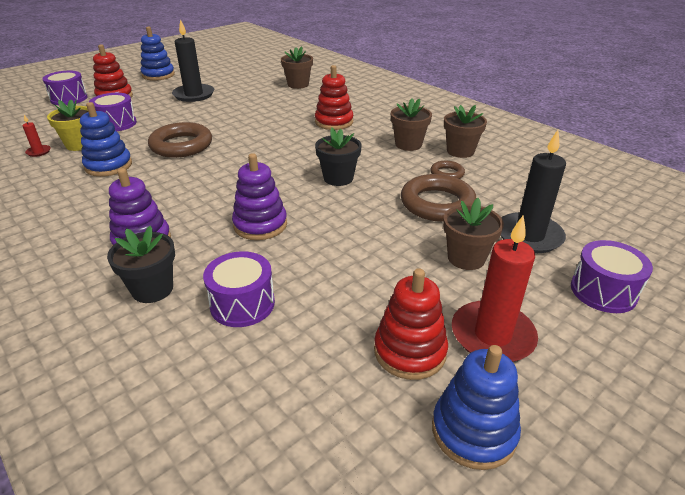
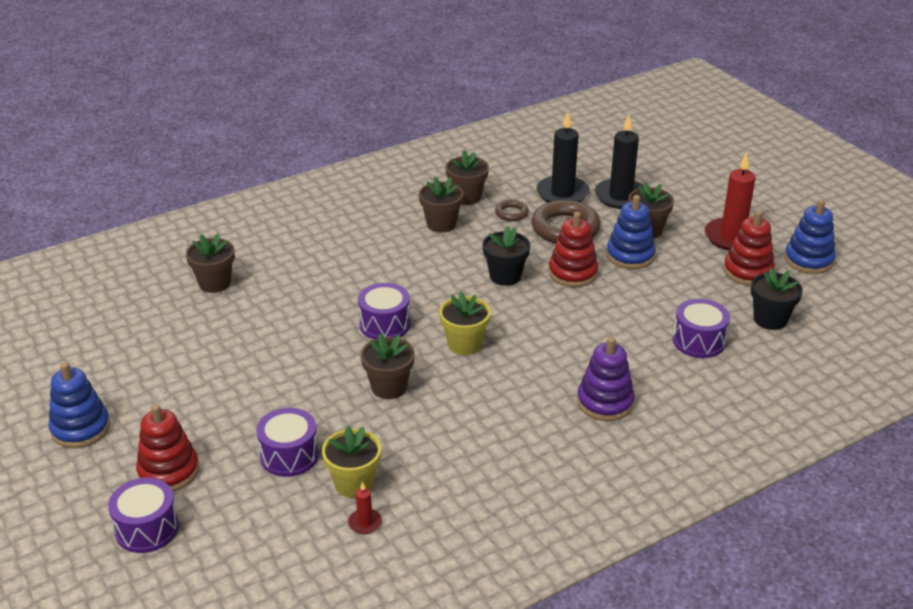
camera: 80 degrees left, 0 degrees up
blue stacking toy [80,102,132,177] -> blue stacking toy moved to [606,195,656,269]
black flower pot [107,226,175,303] -> black flower pot moved to [751,268,803,330]
brown ring [148,122,212,158] -> brown flower pot [361,334,415,399]
black candle [172,19,214,102] -> black candle moved to [536,112,590,203]
purple stacking toy [232,153,287,240] -> none
red stacking toy [315,65,353,130] -> red stacking toy moved to [548,212,598,287]
purple drum [571,240,653,313] -> purple drum moved to [358,283,411,340]
none -> yellow flower pot [439,292,491,355]

